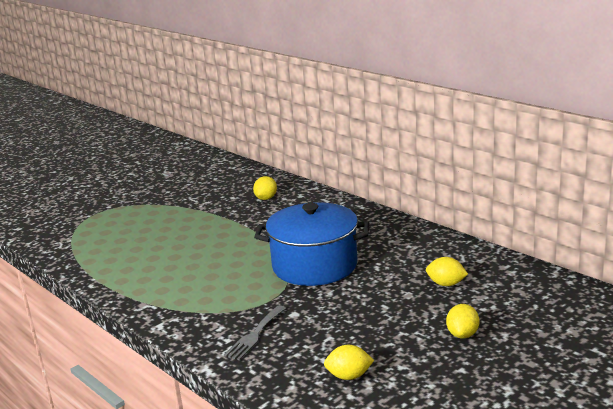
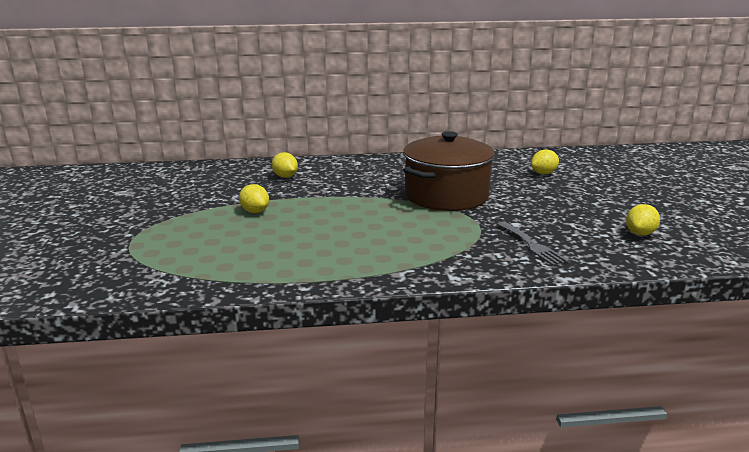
camera: 55 degrees left, 0 degrees up
blue pot [254,202,369,286] -> brown pot [403,131,495,211]
yellow lemon [446,304,479,339] -> yellow lemon moved to [239,184,269,213]

